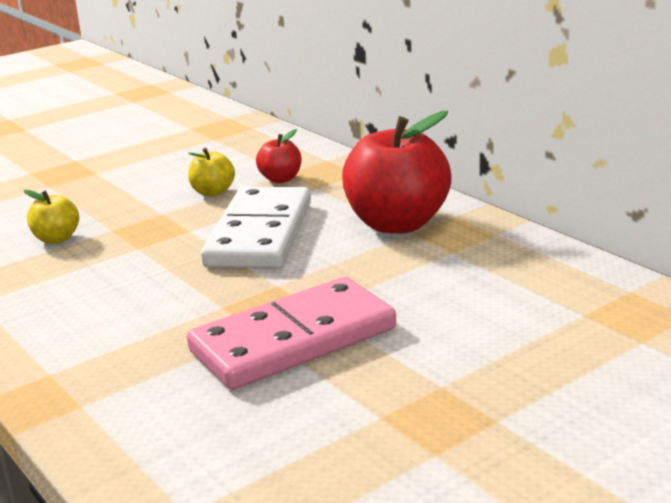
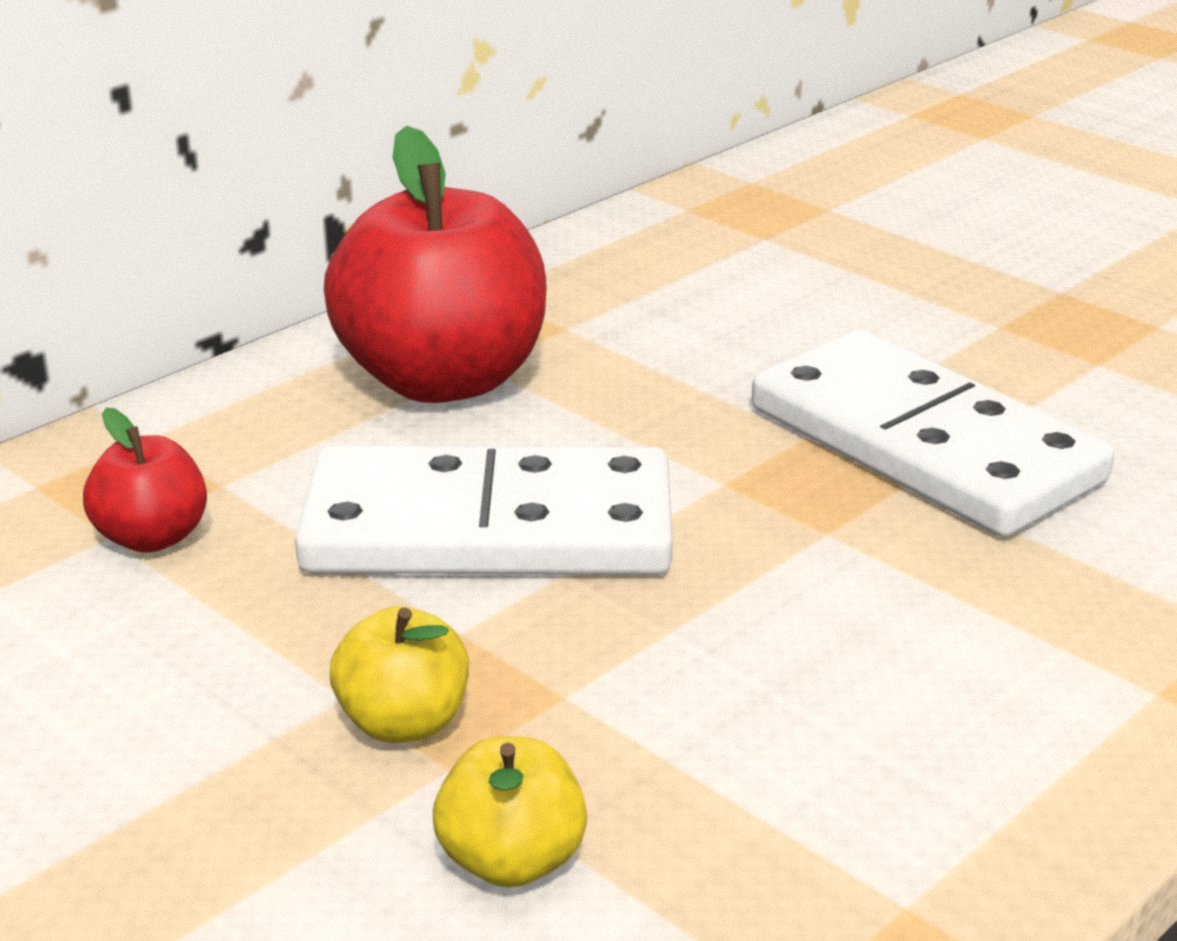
camera: 100 degrees left, 5 degrees up
pink domino [187,277,396,390] -> white domino [752,330,1114,537]
yellow apple [188,148,235,196] -> yellow apple moved to [330,606,469,743]

